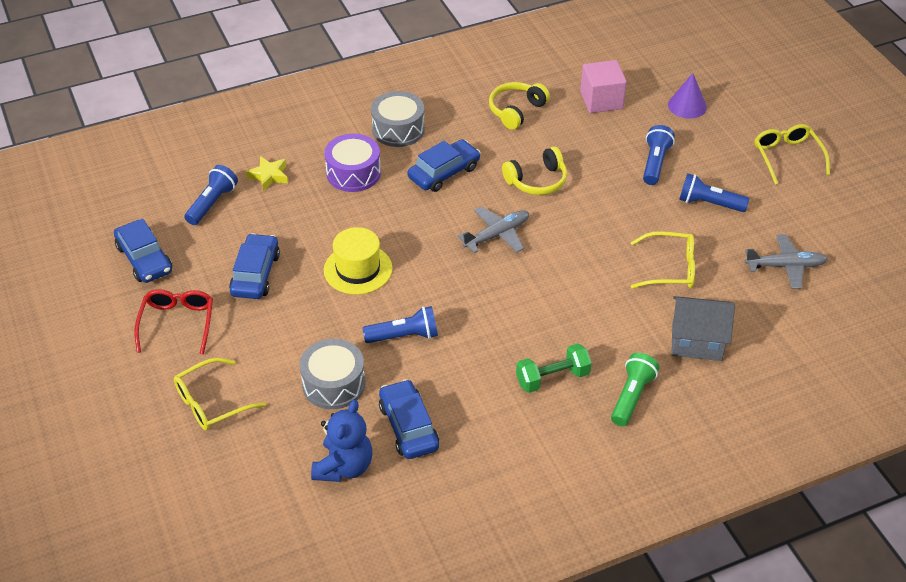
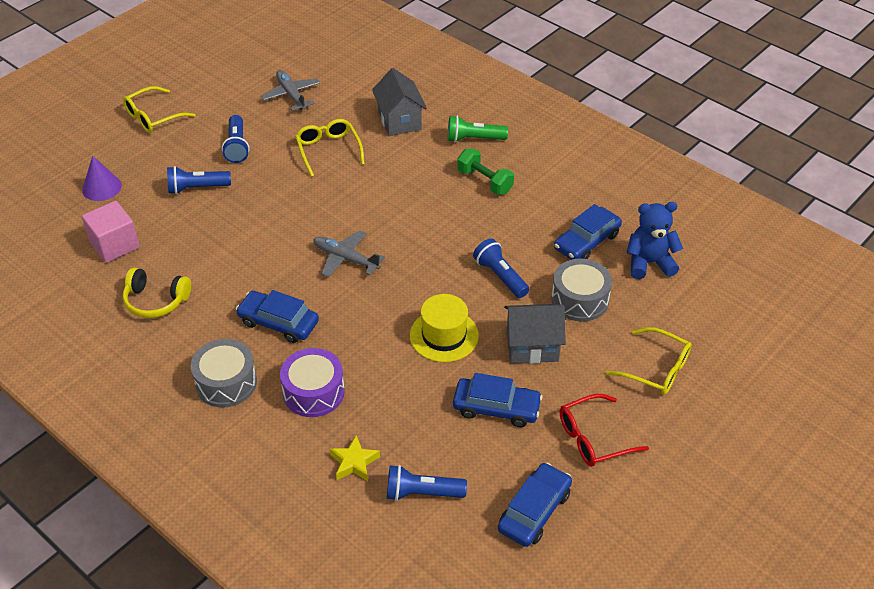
camera: 115 degrees left, 0 degrees up
blue car [229,233,280,299] -> blue car turned 150 degrees counterclockwise [453,373,543,427]
yellow headphones [502,147,567,195] -> none
none -> grey house [504,304,566,364]

